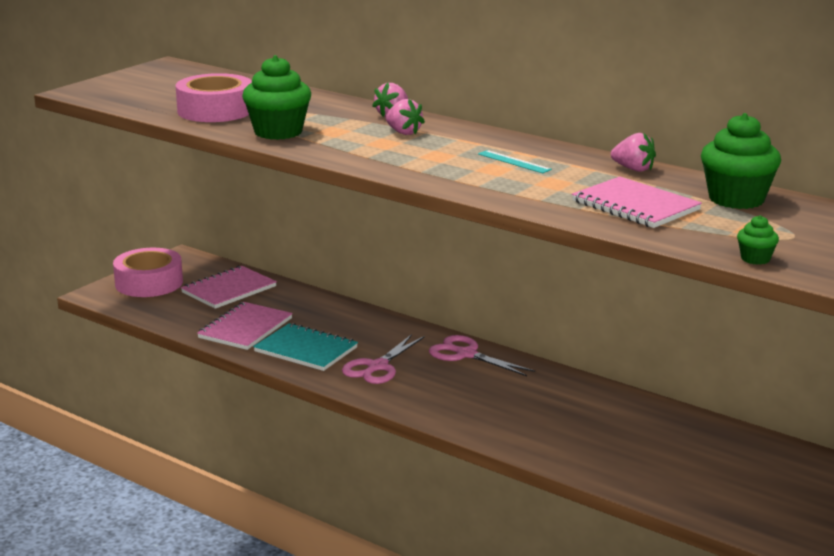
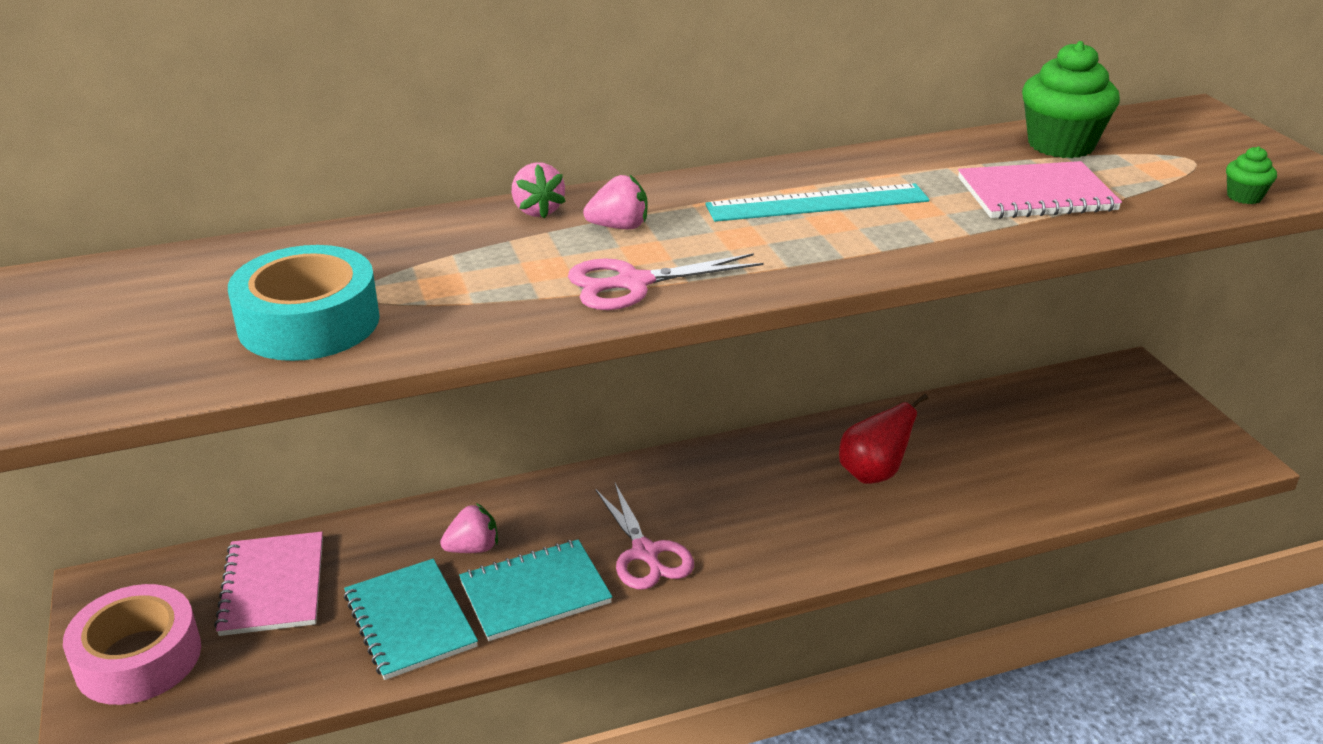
camera: 55 degrees left, 10 degrees up
pink tape [176,73,252,122] -> turquoise tape [228,245,380,361]
pink notebook [197,302,293,350] -> turquoise notebook [344,559,478,680]
green cupcake [242,55,311,140] -> none
pink scissors [429,335,535,376] -> pink scissors moved to [568,253,764,310]
turquoise ruler [478,150,552,173] -> turquoise ruler [705,183,930,222], size x1.89
pink strawberry [611,133,656,172] -> pink strawberry moved to [440,503,498,553]
none -> red pear [839,394,928,484]

